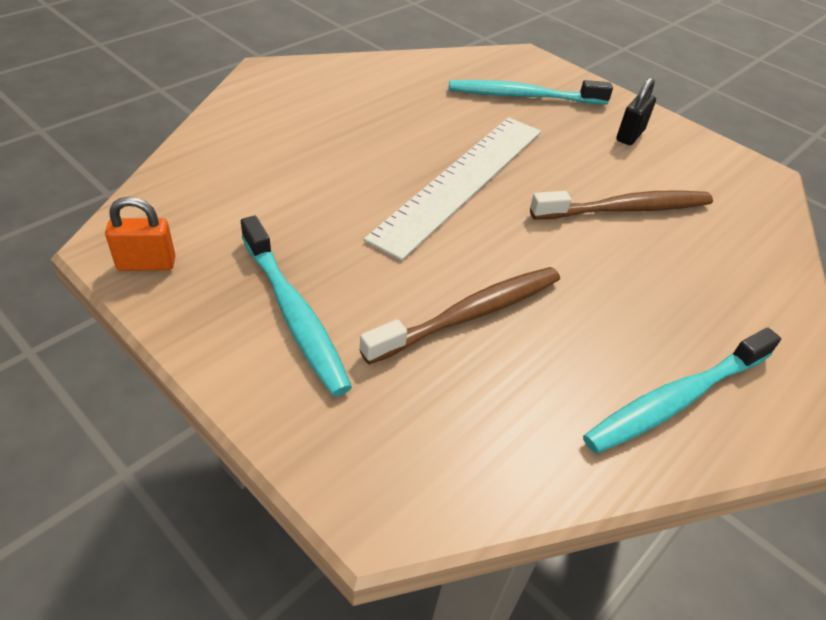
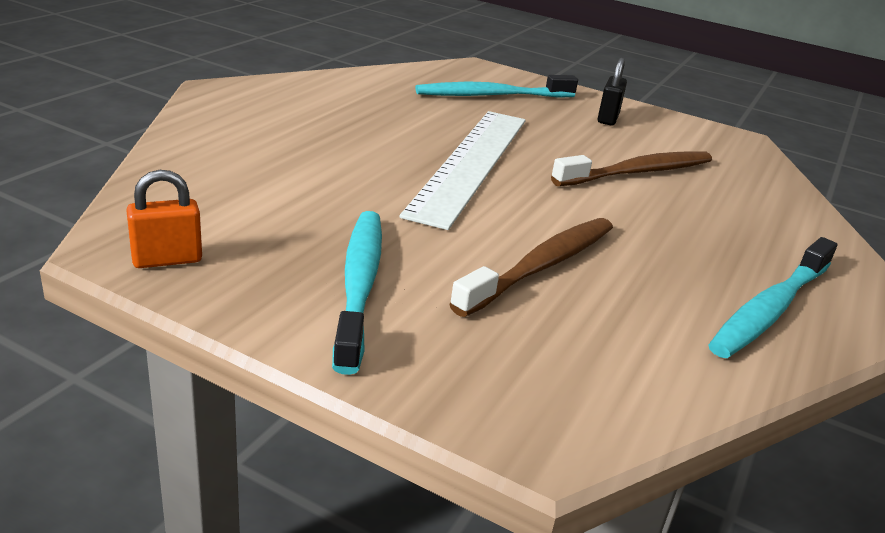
camera: 15 degrees left, 15 degrees down
turquoise toothbrush [241,216,352,396] -> turquoise toothbrush turned 135 degrees counterclockwise [332,211,382,375]

